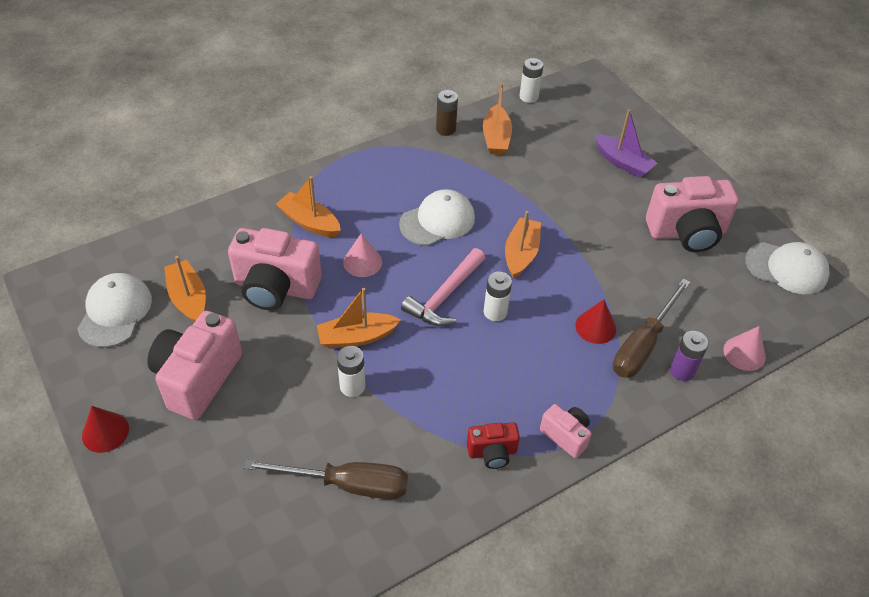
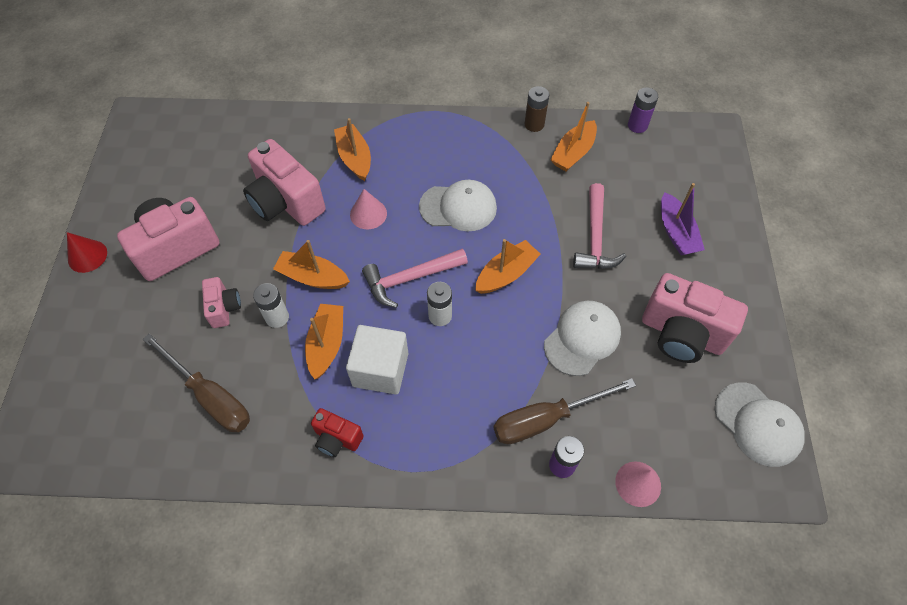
camera: 35 degrees right, 10 degrees up
white cap [77,273,152,348] -> white cap moved to [544,301,621,376]
orange boat [164,256,206,322] -> orange boat moved to [305,304,343,380]
white battery [520,58,543,103] -> purple battery [628,87,658,133]
pink camera [540,404,592,458] -> pink camera moved to [202,277,241,328]
red cone [575,299,616,344] -> none
none -> white cube [346,325,408,394]
none -> pink hammer [573,183,626,269]

